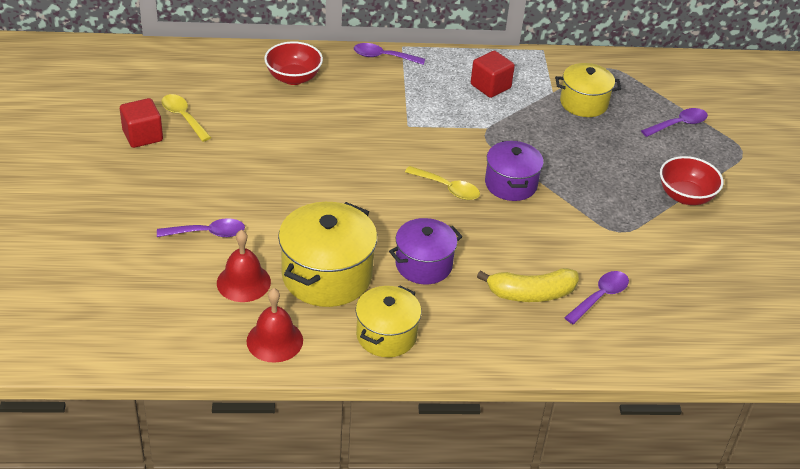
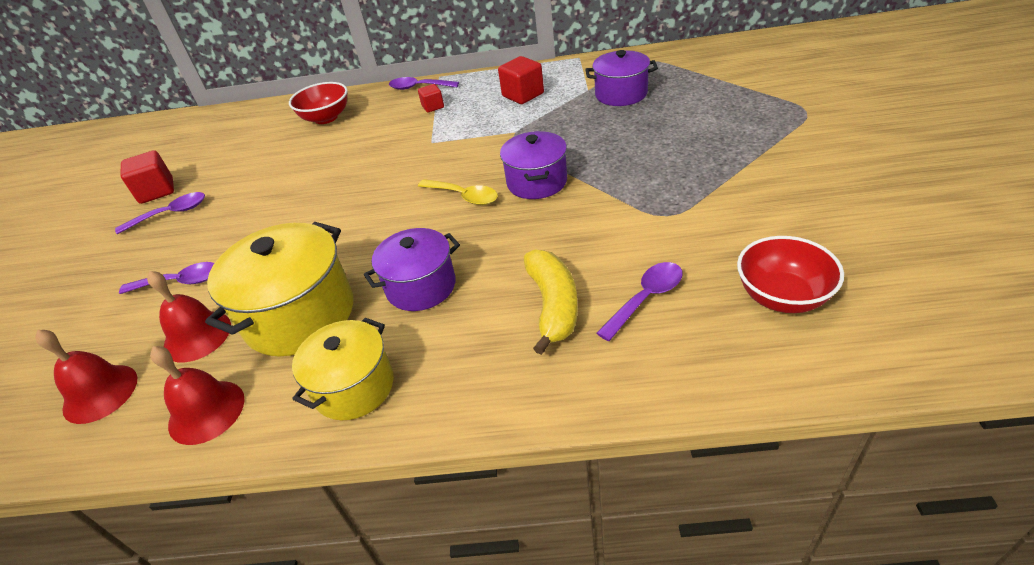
camera: 10 degrees right, 0 degrees up
yellow spoon [162,94,212,142] -> none
yellow banana [477,268,579,302] -> yellow banana turned 90 degrees counterclockwise [524,250,578,355]
yellow pot [555,63,621,117] -> purple pot [585,50,658,106]
purple spoon [641,108,708,137] -> purple spoon moved to [115,192,205,234]
red bowl [660,156,724,205] -> red bowl moved to [737,236,844,313]
none -> red bell [35,330,137,424]
none -> red cube [418,84,444,112]

